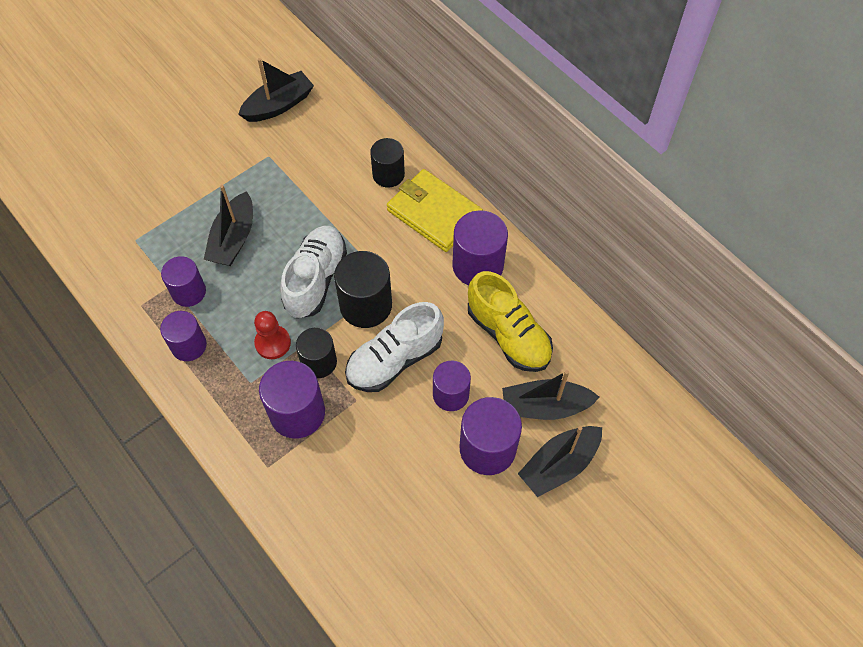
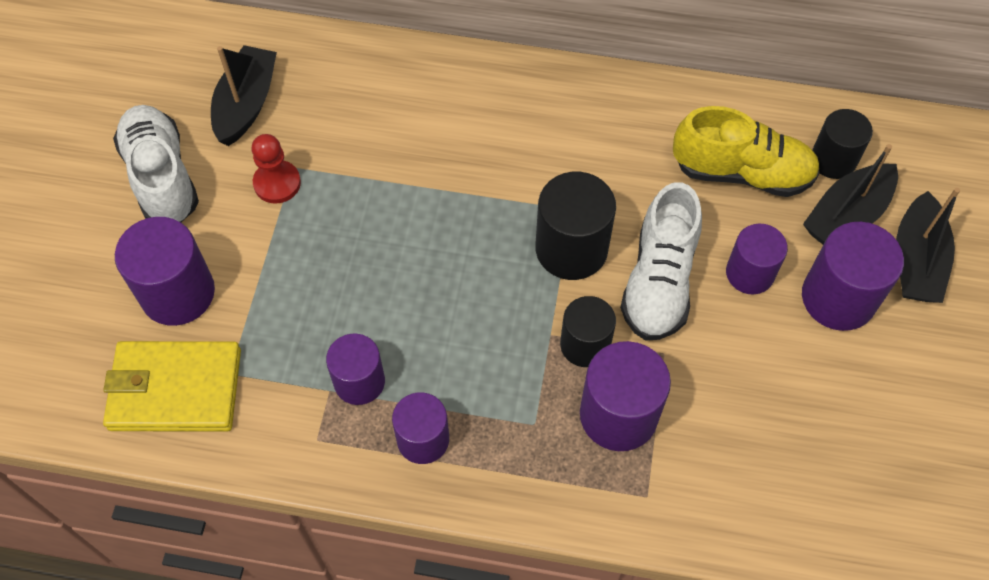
camera: 40 degrees left, 0 degrees up
black boat [204,185,253,266] -> none
red pawn [254,311,291,359] -> red pawn moved to [251,134,301,204]
white shoe [280,226,347,318] -> white shoe moved to [113,105,199,222]
black cylinder [370,138,405,188] -> black cylinder moved to [812,109,873,179]
yellow wallet [387,169,483,252] -> yellow wallet moved to [103,341,241,432]
purple cylinder [452,210,508,286] -> purple cylinder moved to [115,217,215,326]

